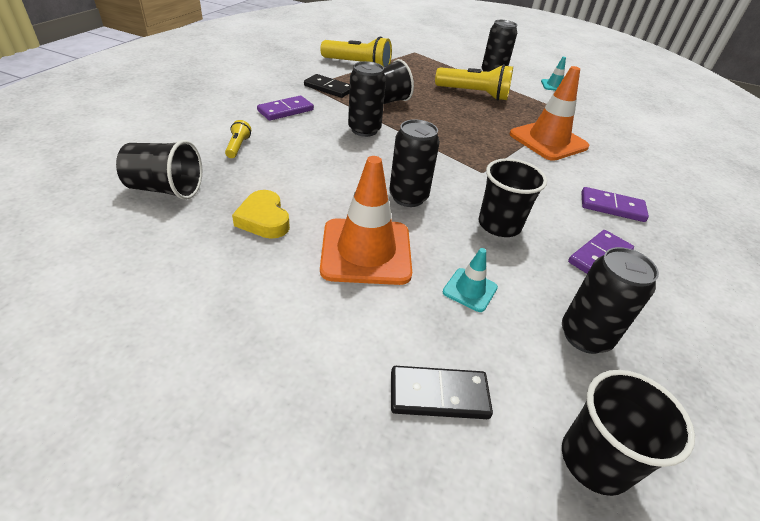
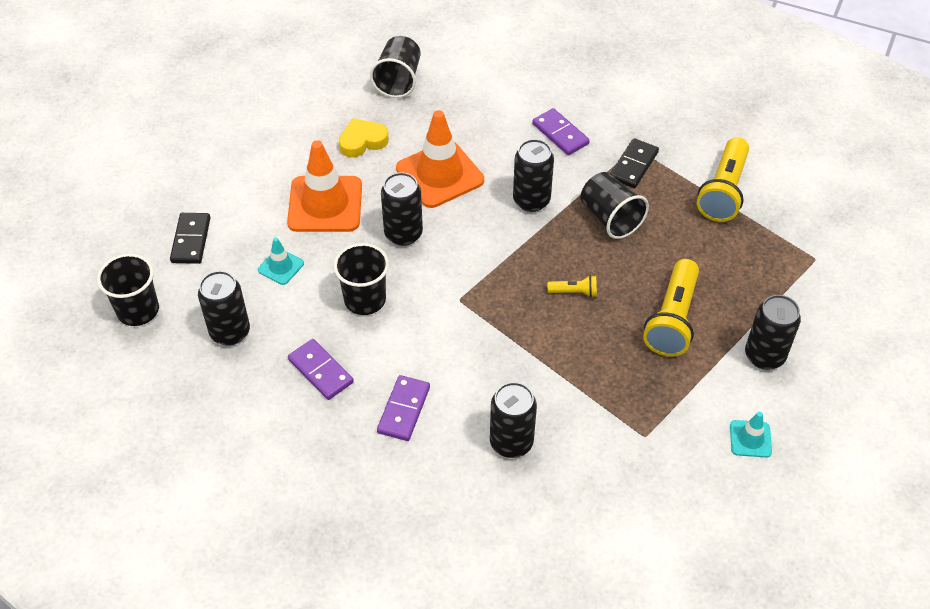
camera: 95 degrees right, 10 degrees up
yellow flashlight [225,120,251,158] -> yellow flashlight moved to [547,275,597,297]
orange traffic cone [510,66,589,161] -> orange traffic cone moved to [396,110,484,208]
none -> black can [490,382,537,458]

